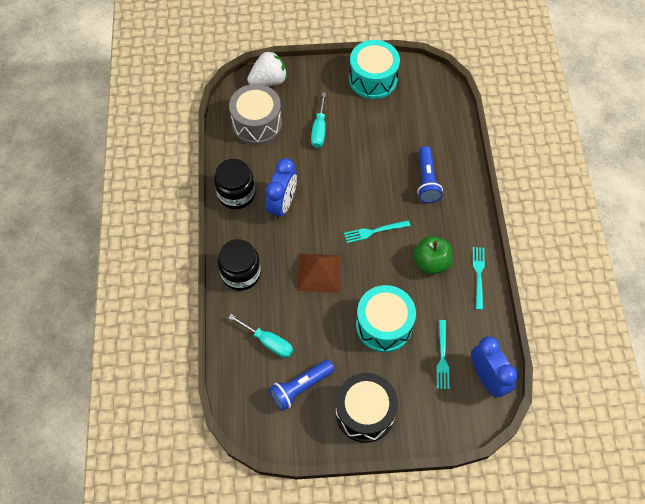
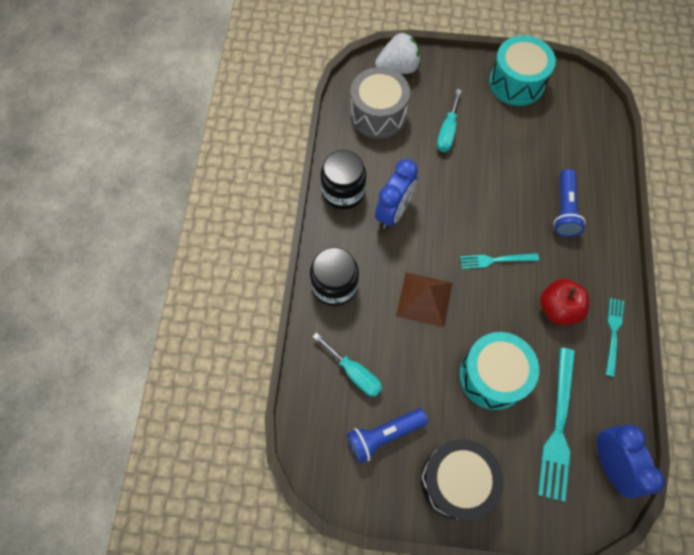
camera: 10 degrees right, 5 degrees up
green apple [413,236,453,275] -> red apple [540,279,589,325]
turquoise fork [437,320,449,389] -> turquoise fork [538,348,575,502], size x1.74

